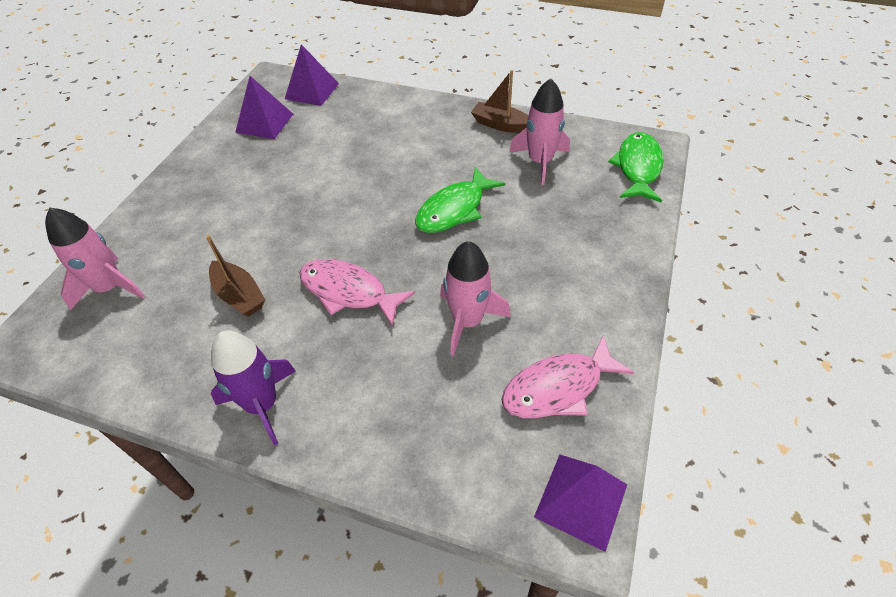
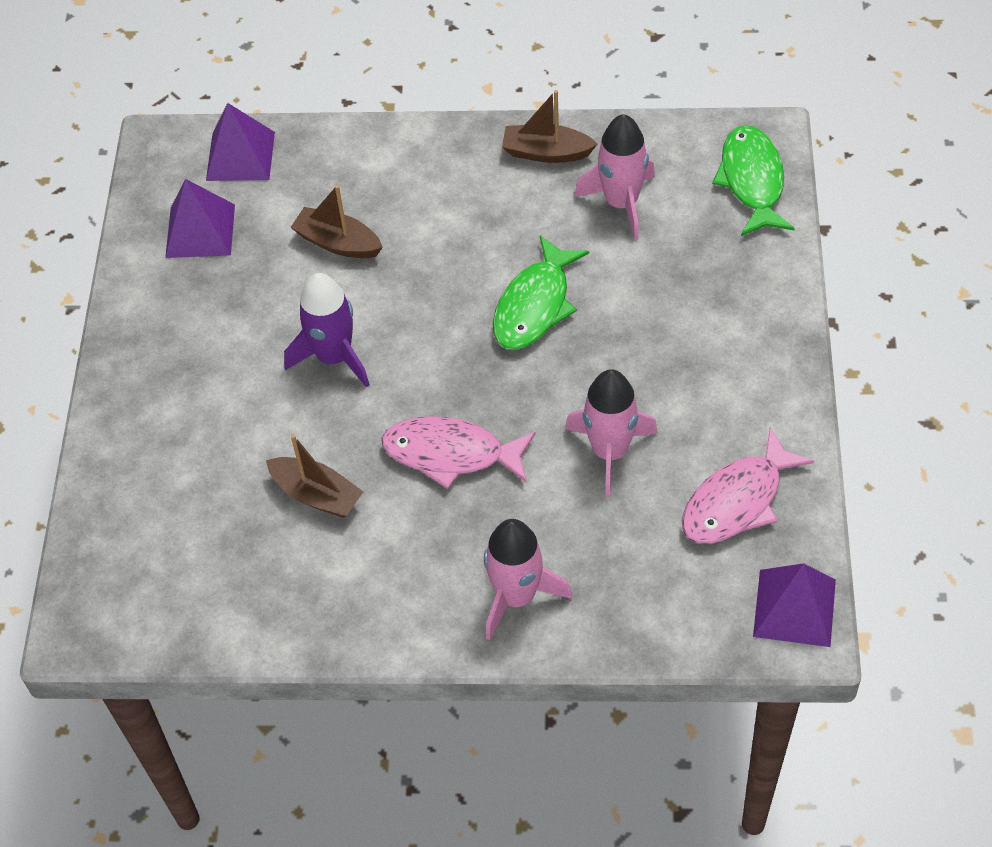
camera: 15 degrees left, 5 degrees up
pink rocket [45,208,145,310] -> pink rocket moved to [484,519,572,641]
purple rocket [211,331,296,445] -> purple rocket moved to [284,273,370,388]
none -> brown boat [290,185,383,258]

